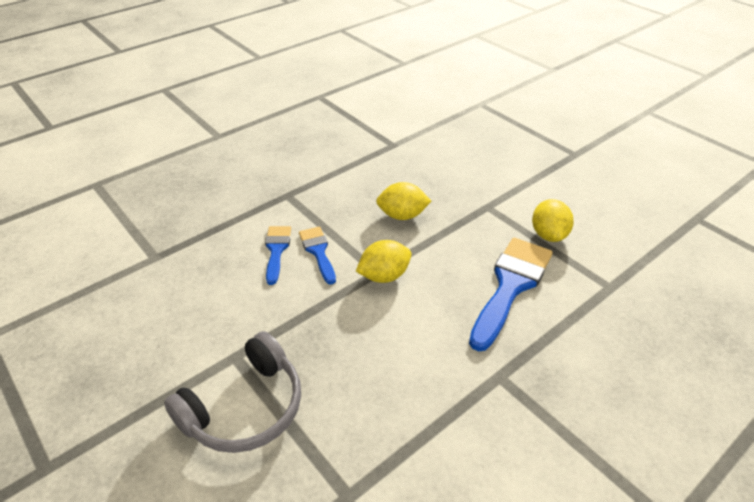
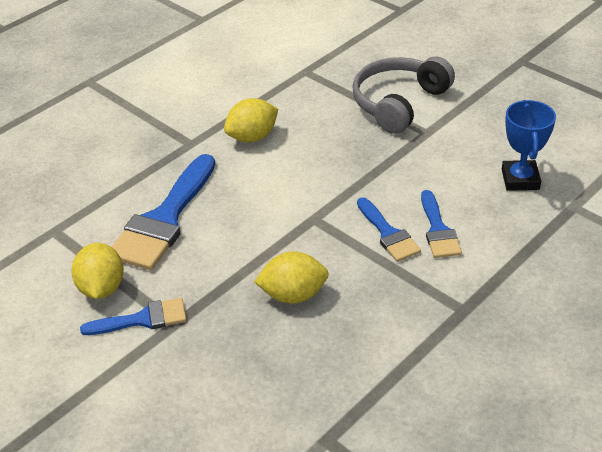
camera: 175 degrees right, 0 degrees up
yellow lemon [356,240,412,283] -> yellow lemon moved to [224,98,278,142]
none -> blue brush [80,298,186,335]
none -> blue trophy [502,100,556,191]

